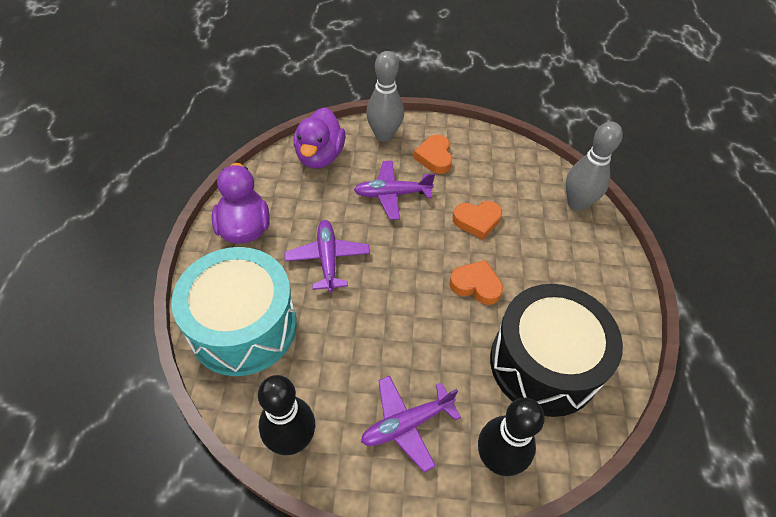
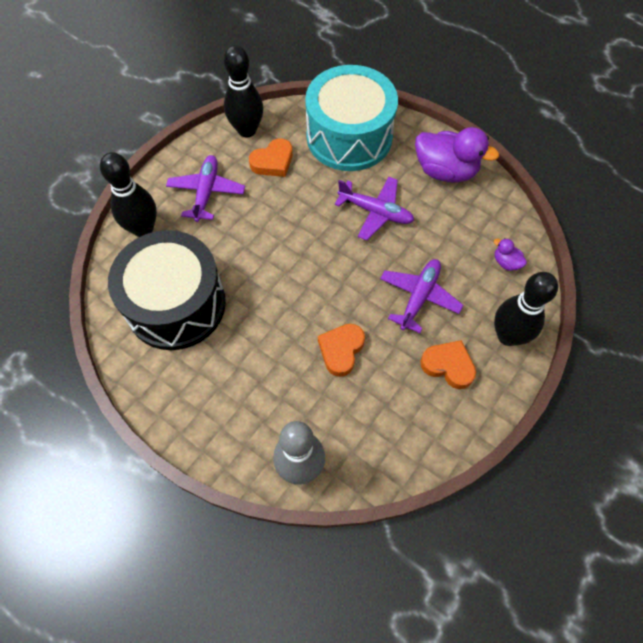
camera: 125 degrees right, 10 degrees up
purple duck [293,107,345,168] -> purple duck [494,238,527,271], size x0.45
grey bowling pin [366,51,404,142] -> black bowling pin [494,272,558,346]
orange heart [449,260,503,305] -> orange heart moved to [249,138,293,177]

